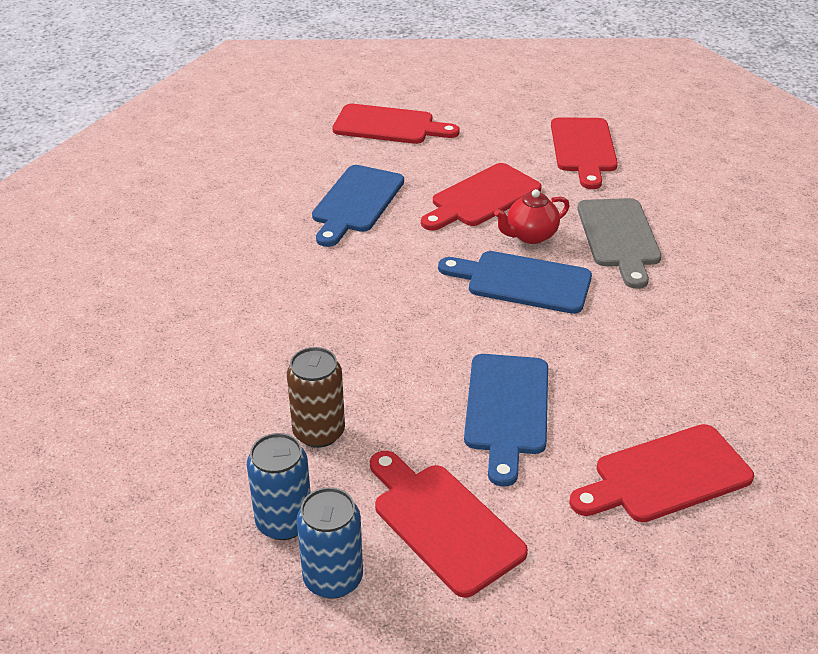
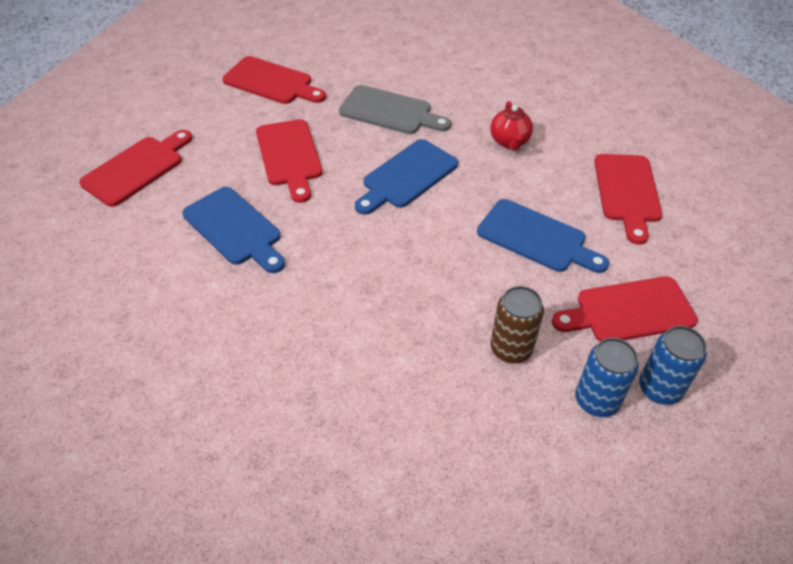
camera: 65 degrees left, 10 degrees up
red teapot [494,189,570,244] -> red teapot moved to [490,101,533,151]

